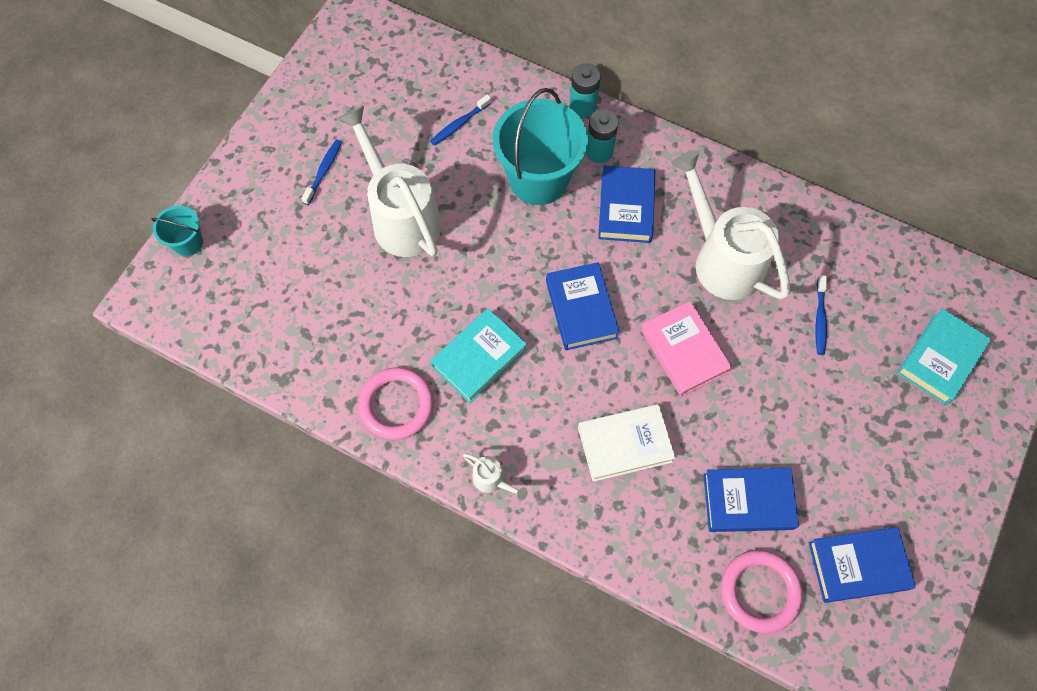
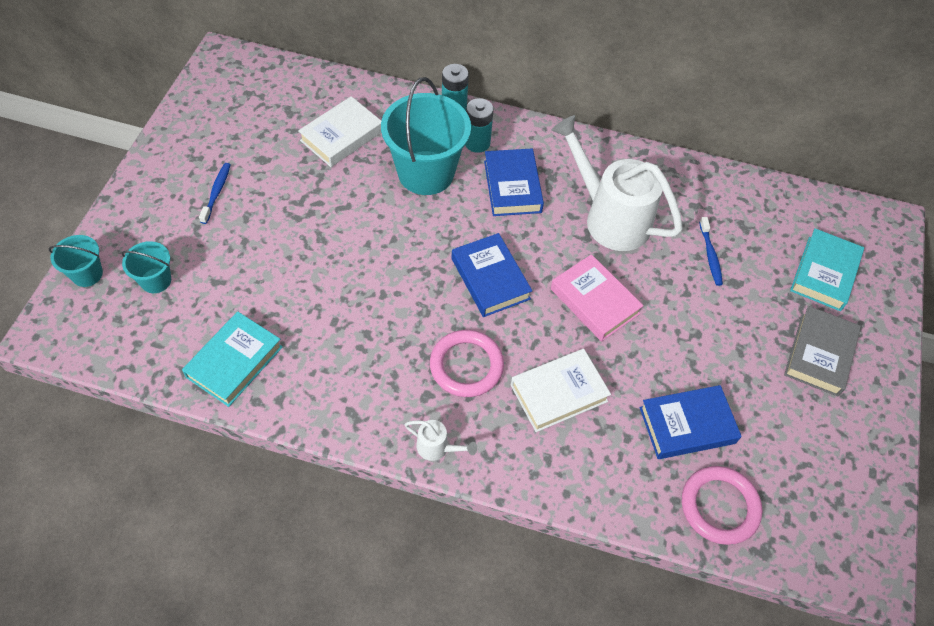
camera: 15 degrees left, 10 degrees down
white watering can [338,106,441,257] -> none
pink ring [358,367,434,440] -> pink ring moved to [430,330,504,397]
blue toothbrush [430,94,491,145] -> white book [298,96,381,167]
turquoise book [430,308,527,403] -> turquoise book moved to [182,312,283,407]
blue book [809,527,916,603] -> none
none -> turquoise bucket [121,241,171,293]
none -> grey book [784,306,861,397]

